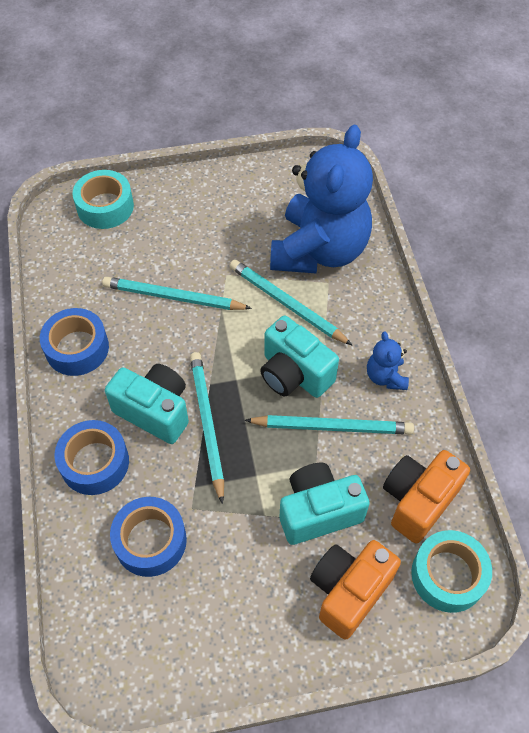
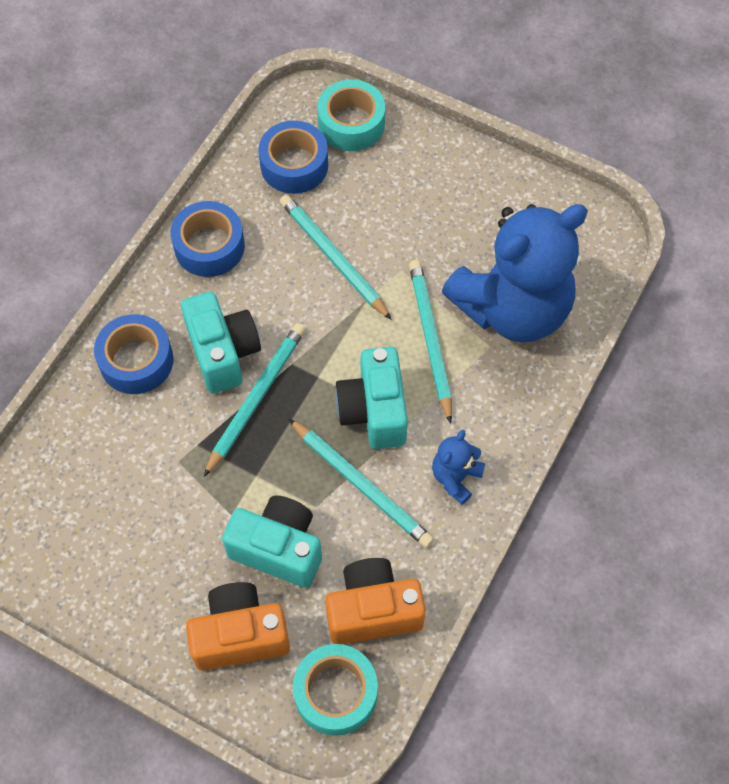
camera: 40 degrees right, 5 degrees up
blue tape [110,497,187,577] -> blue tape moved to [258,121,328,194]

